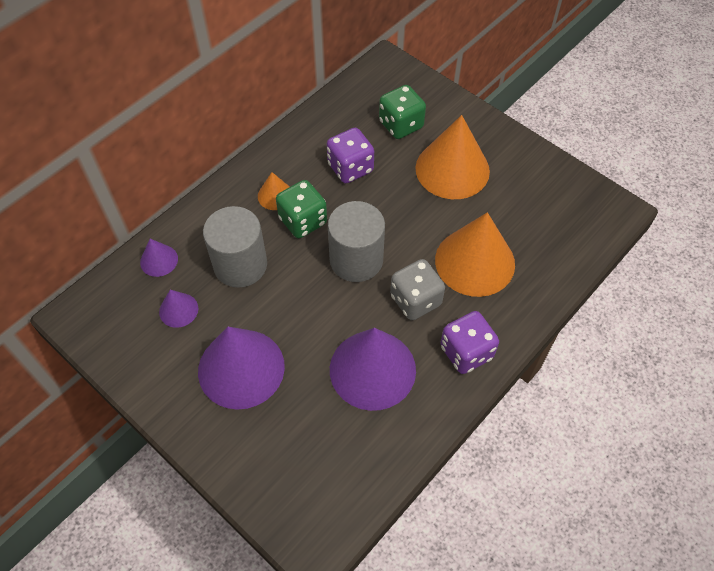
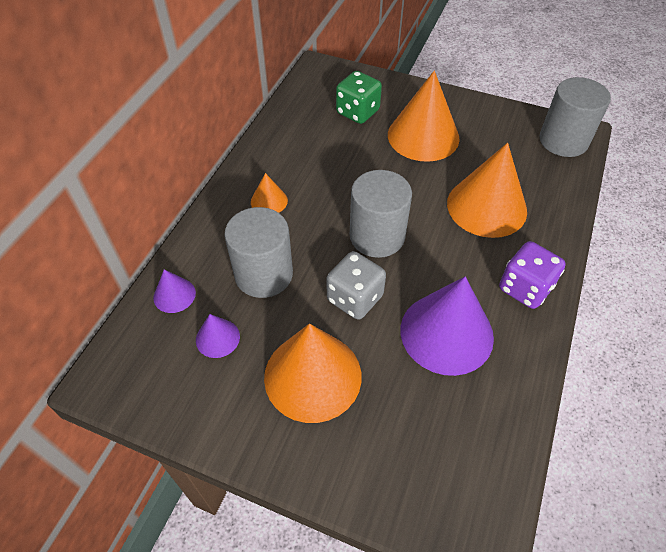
camera: 20 degrees left, 5 degrees down
purple cone [198,327,285,410] -> orange cone [264,323,362,423]
green dice [276,180,327,238] -> none
purple dice [327,128,374,183] -> none
grey dice [390,259,445,320] -> grey dice moved to [326,251,386,320]
none -> grey cylinder [540,77,611,157]

